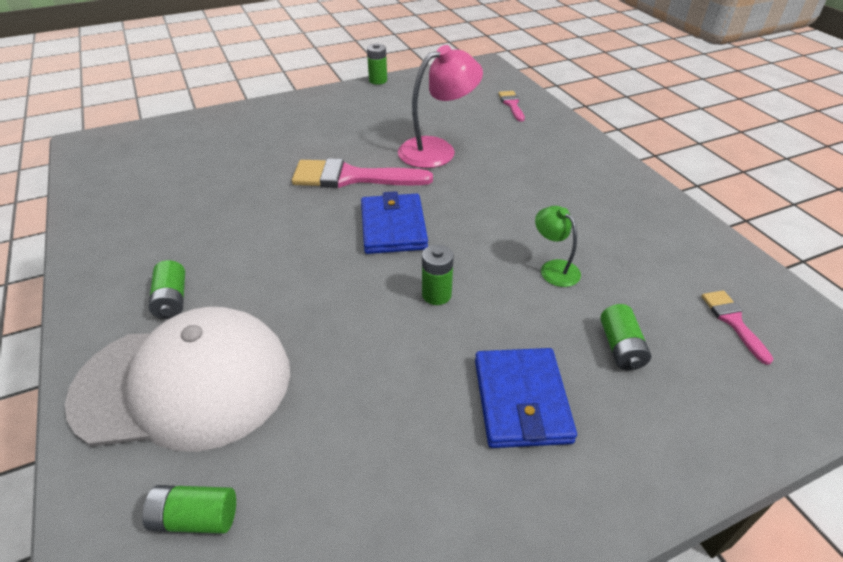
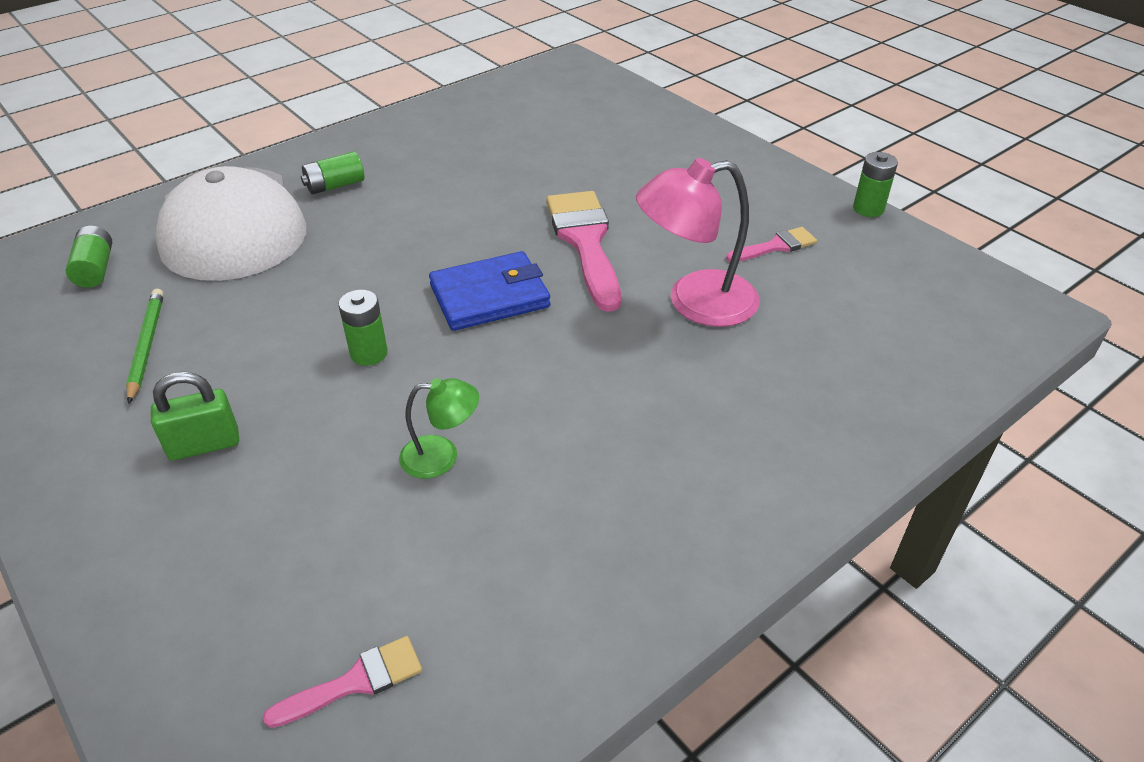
camera: 75 degrees right, 0 degrees up
pink lamp [398,45,483,168] -> pink lamp turned 120 degrees clockwise [636,158,760,327]
blue wallet [475,348,577,448] -> green padlock [151,372,239,460]
pink brush [498,91,525,122] -> pink brush moved to [726,227,817,262]
green lamp [535,206,581,287] -> green lamp turned 45 degrees clockwise [399,378,479,479]
green battery [600,304,651,370] -> none
none -> green pencil [126,289,164,404]

